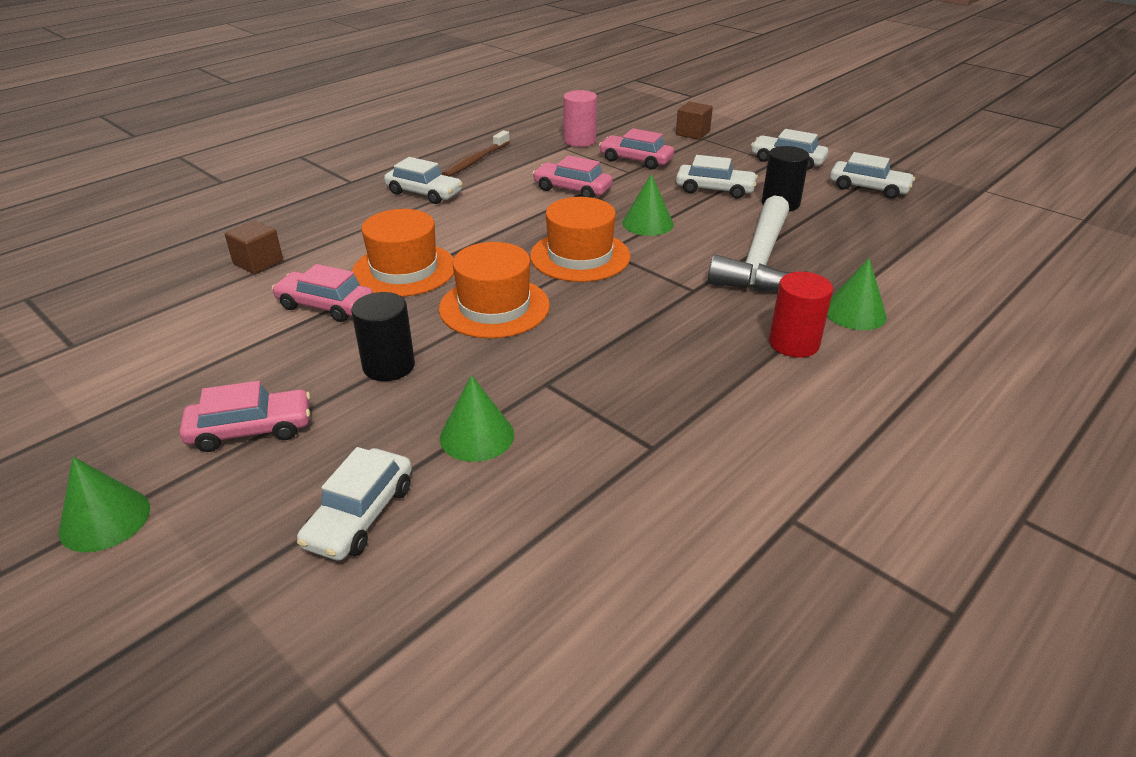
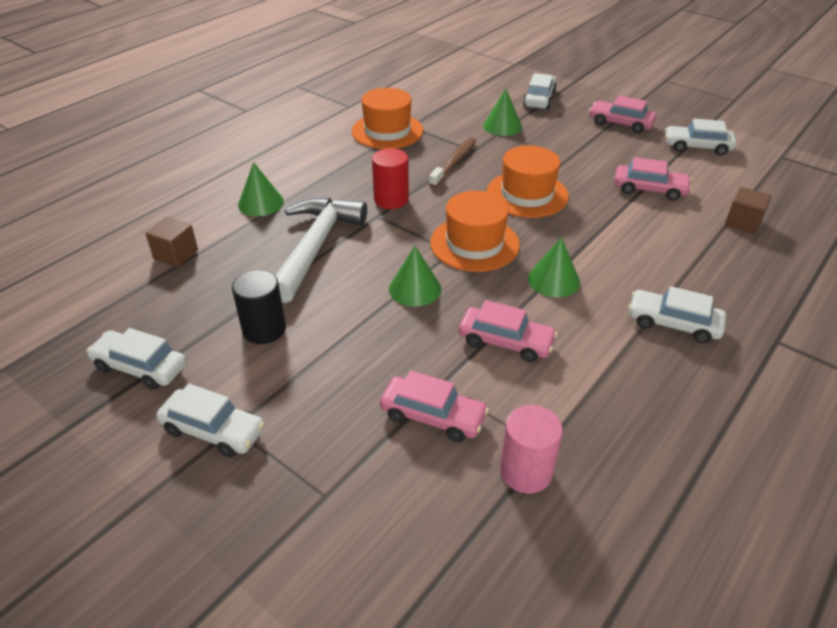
camera: 175 degrees right, 5 degrees up
green cone [59,457,150,552] -> green cone moved to [528,237,580,298]
pink car [180,381,310,452] -> pink car turned 45 degrees clockwise [589,96,656,133]
black cylinder [351,292,415,381] -> none
orange hat [352,209,454,297] -> orange hat moved to [352,88,423,149]
brown toothbrush [442,131,510,177] -> brown toothbrush moved to [429,137,477,188]
brown cube [676,102,713,140] -> brown cube moved to [146,217,198,267]
white car [676,155,758,199] -> white car moved to [665,119,737,155]
red cylinder [769,272,833,358] -> red cylinder moved to [372,148,409,209]

